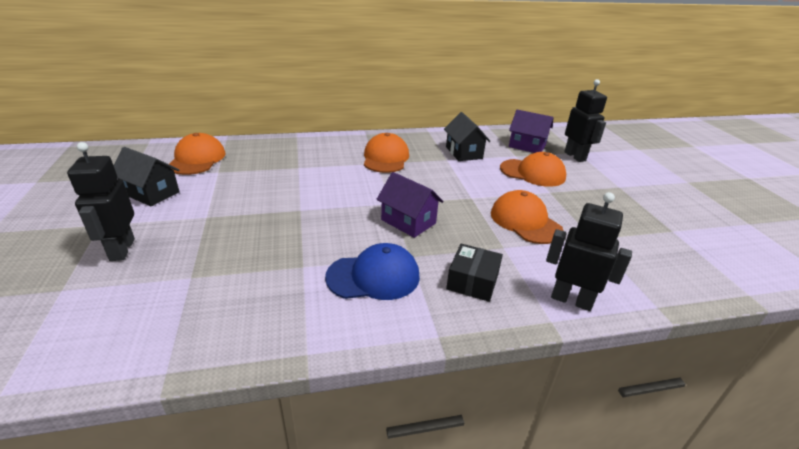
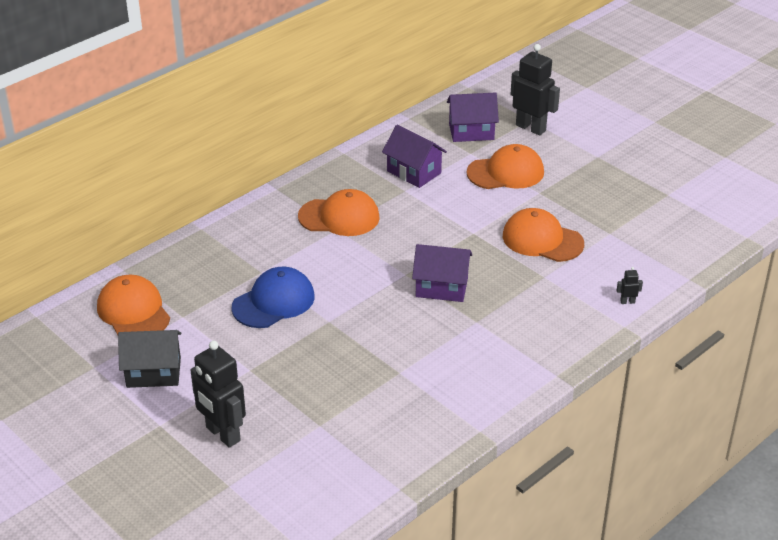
camera: 30 degrees left, 5 degrees up
blue cap [325,243,420,300] -> blue cap moved to [231,267,315,328]
orange cap [364,133,409,173] -> orange cap turned 120 degrees clockwise [298,189,380,236]
black house [444,112,490,161] -> purple house [382,125,447,188]
black box [446,244,503,302] -> none
black robot [546,192,632,311] -> black robot [616,267,643,304], size x0.40

